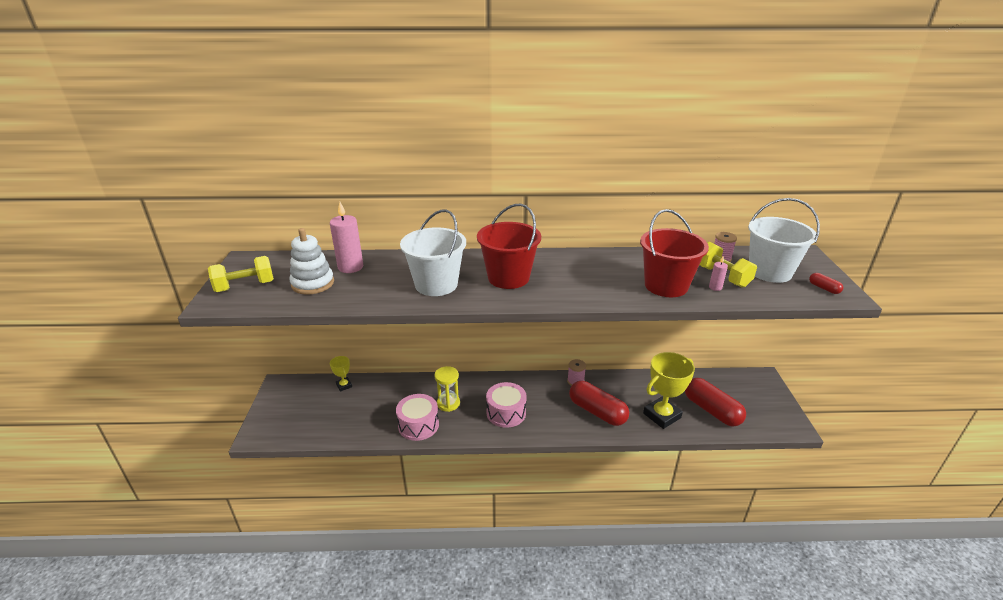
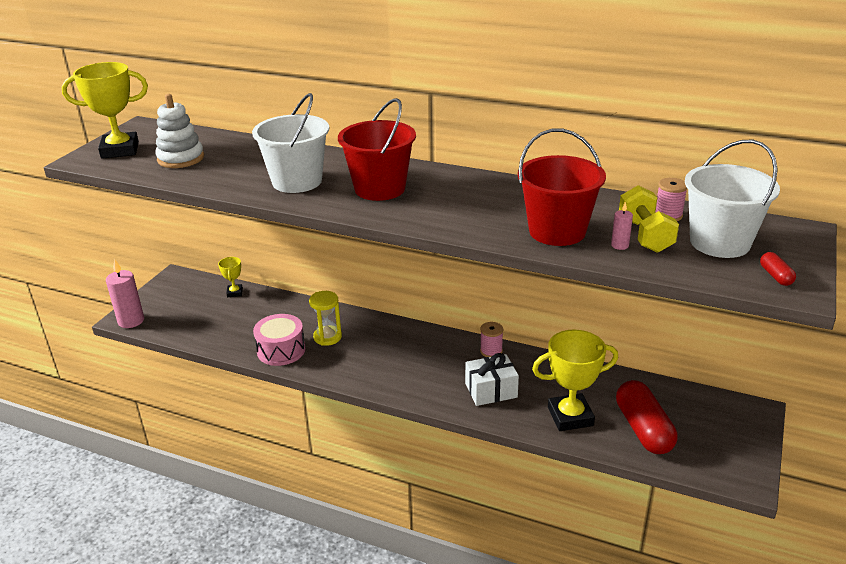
camera: 25 degrees right, 0 degrees up
yellow dumbbell [208,256,274,292] -> yellow trophy [61,62,148,159]
pink candle [330,202,363,273] -> pink candle moved to [106,259,144,328]
pink drum [486,382,527,428] -> none
red capsule [569,381,629,426] -> white gift [465,353,519,406]

